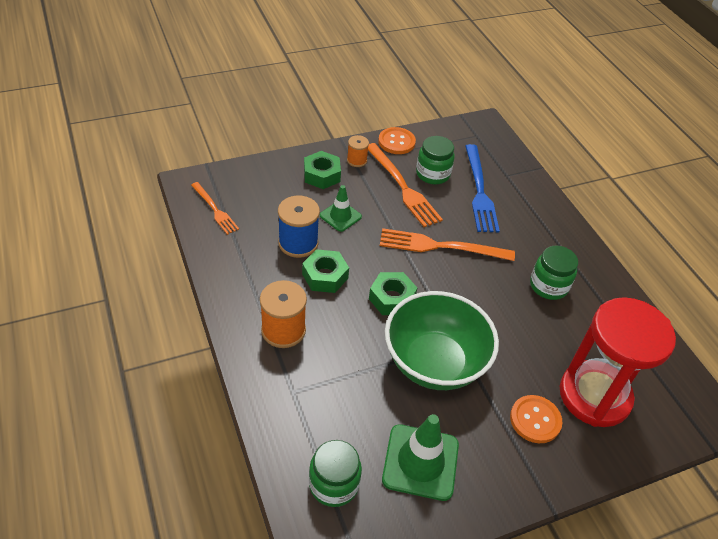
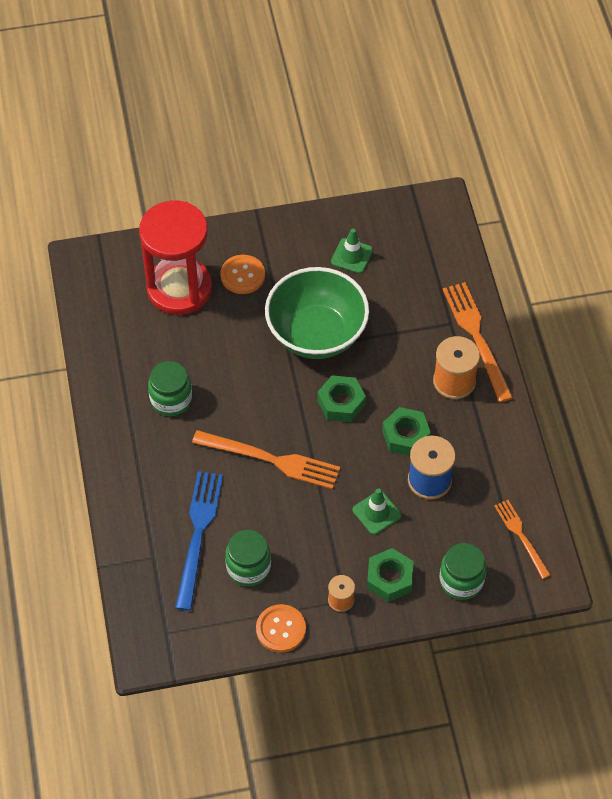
camera: 165 degrees left, 10 degrees up
green jar [309,440,362,507] -> green jar moved to [440,543,486,600]
orange fork [368,143,443,227] -> orange fork moved to [443,282,513,402]
green traffic cone [382,414,459,501] -> green traffic cone [331,229,373,274], size x0.60

